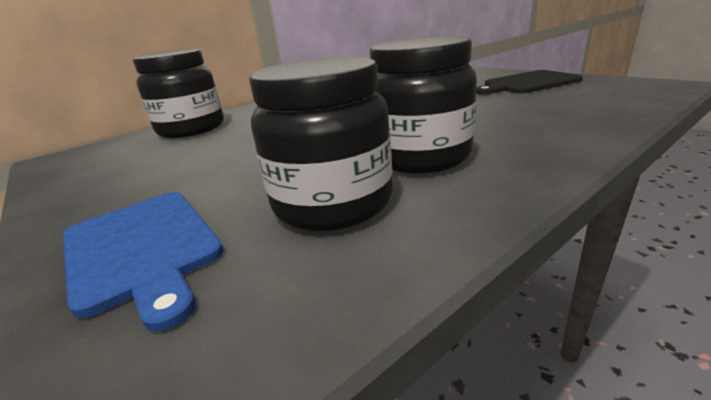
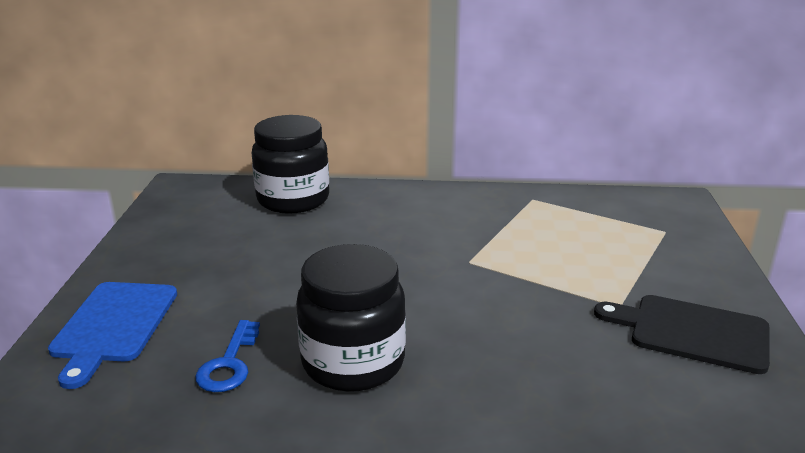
camera: 40 degrees right, 0 degrees up
black jar [249,56,392,231] -> blue key [195,320,260,392]

